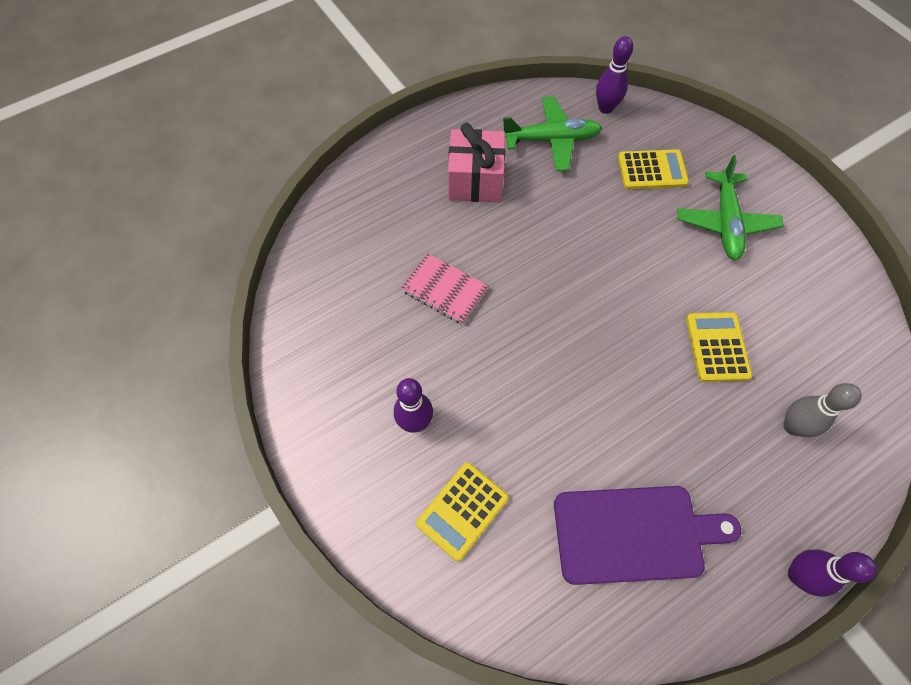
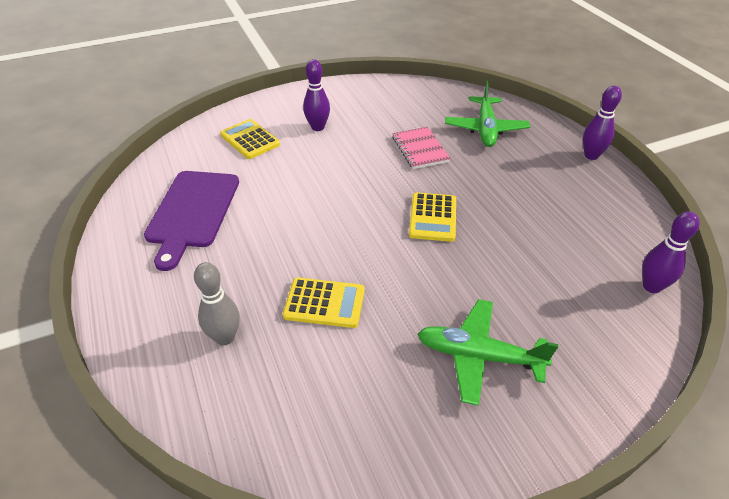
camera: 100 degrees right, 20 degrees down
pink notebook [401,254,489,325] -> pink notebook turned 60 degrees counterclockwise [392,127,451,169]
pink gift [448,123,506,202] -> none
green plane [503,96,602,171] -> green plane moved to [445,81,530,147]
yellow calculator [618,149,689,189] -> yellow calculator moved to [409,192,456,242]
purple bowling pin [788,549,877,597] -> purple bowling pin moved to [583,86,622,160]

